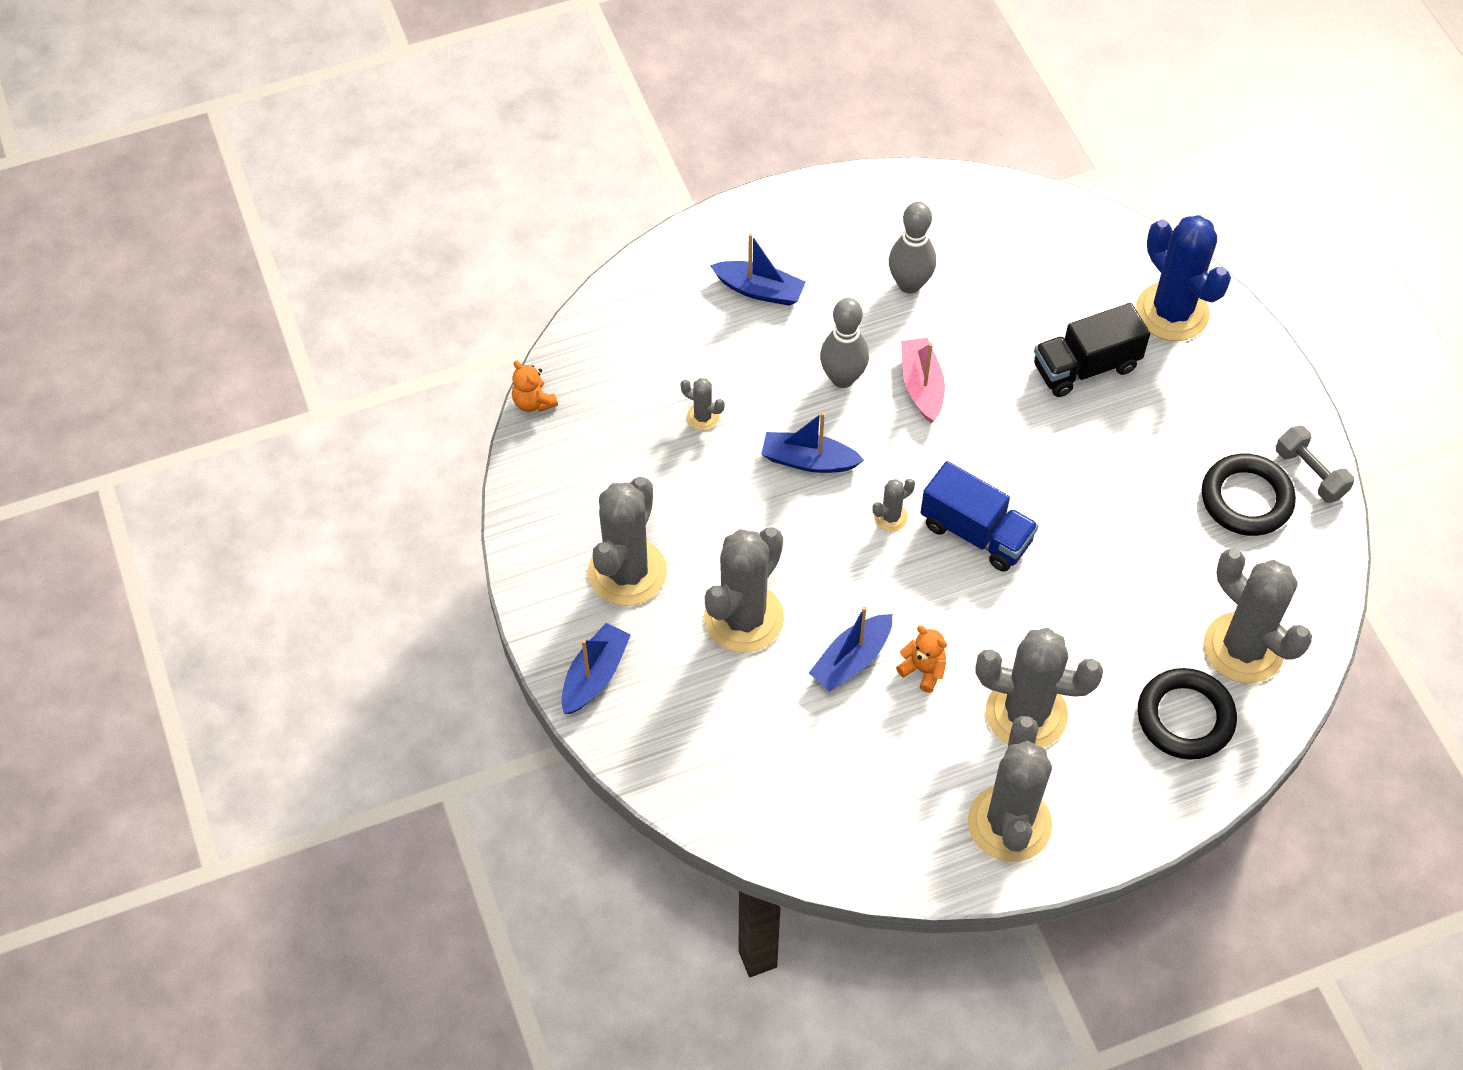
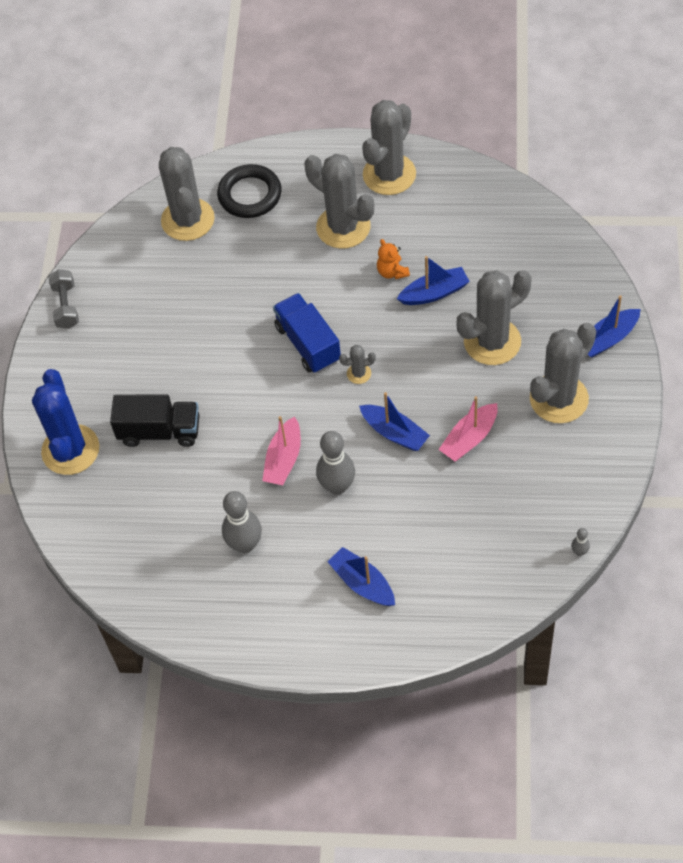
camera: 150 degrees left, 0 degrees up
orange teddy bear [512,360,558,412] -> grey bowling pin [571,528,590,556]
grey cactus [680,378,725,431] -> none
black ring [1202,454,1296,536] -> none
none -> pink boat [438,396,498,461]

